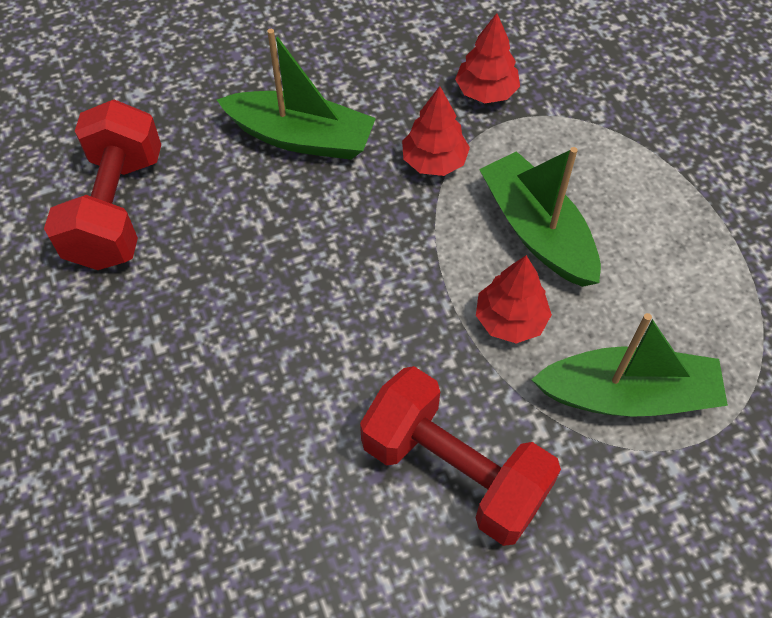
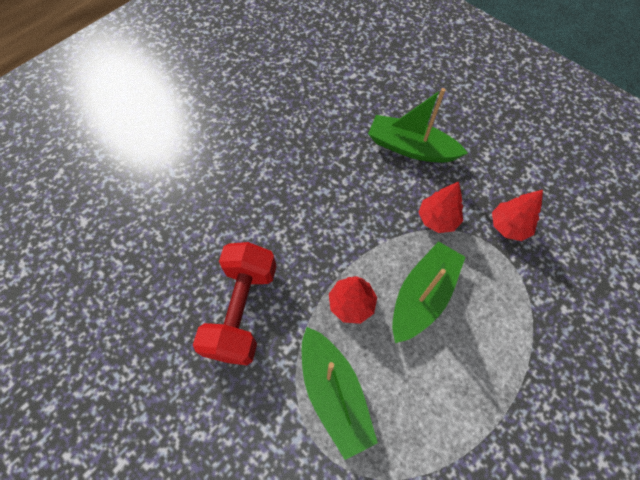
camera: 65 degrees right, 5 degrees up
red dumbbell [44,100,161,270] -> none
green boat [217,29,376,160] -> green boat turned 120 degrees clockwise [368,88,468,163]

